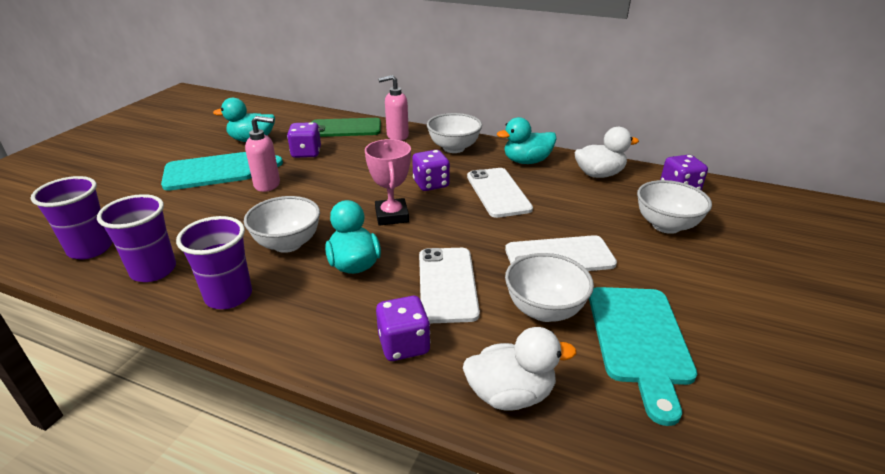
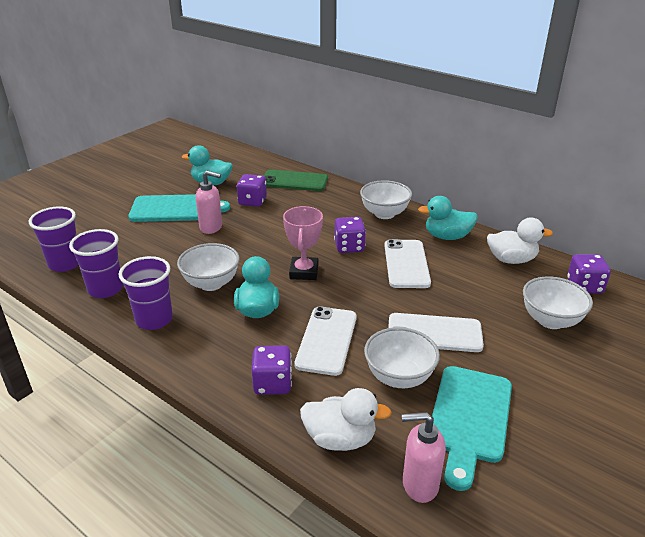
camera: 15 degrees right, 0 degrees up
pink soap dispenser [378,75,409,141] -> pink soap dispenser moved to [402,412,446,503]

